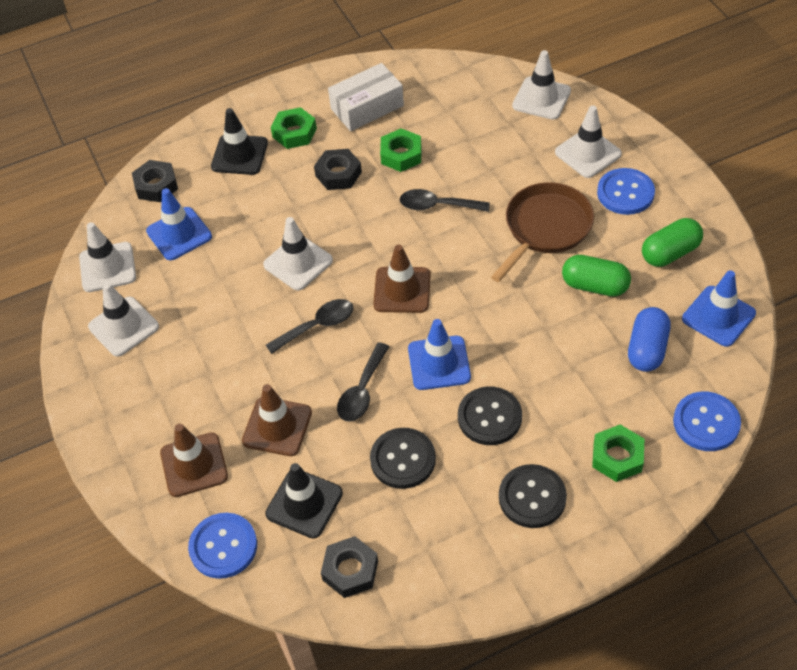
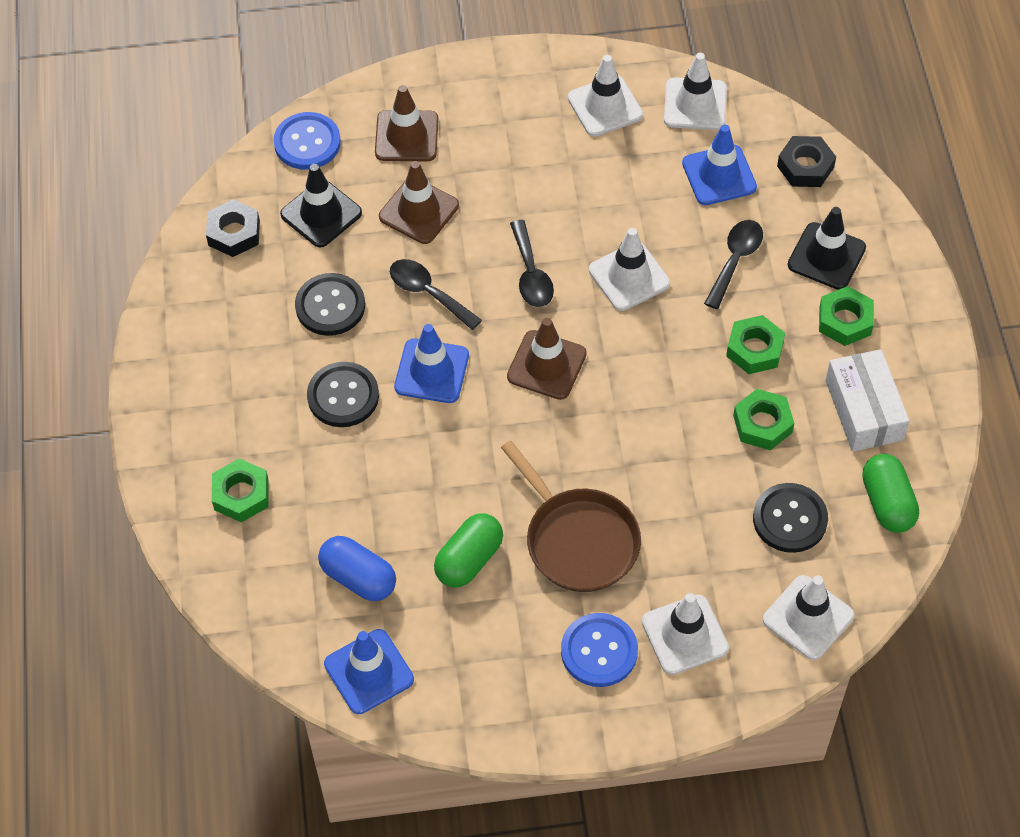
camera: 105 degrees right, 5 degrees up
black nut [314,149,362,190] -> green nut [726,315,785,374]
black spoon [400,189,490,212] -> black spoon moved to [704,220,763,309]
black button [499,464,567,528] -> black button moved to [753,483,828,553]
green capsule [642,218,703,267] -> green capsule moved to [862,454,919,533]
blue button [673,391,741,451] -> none

